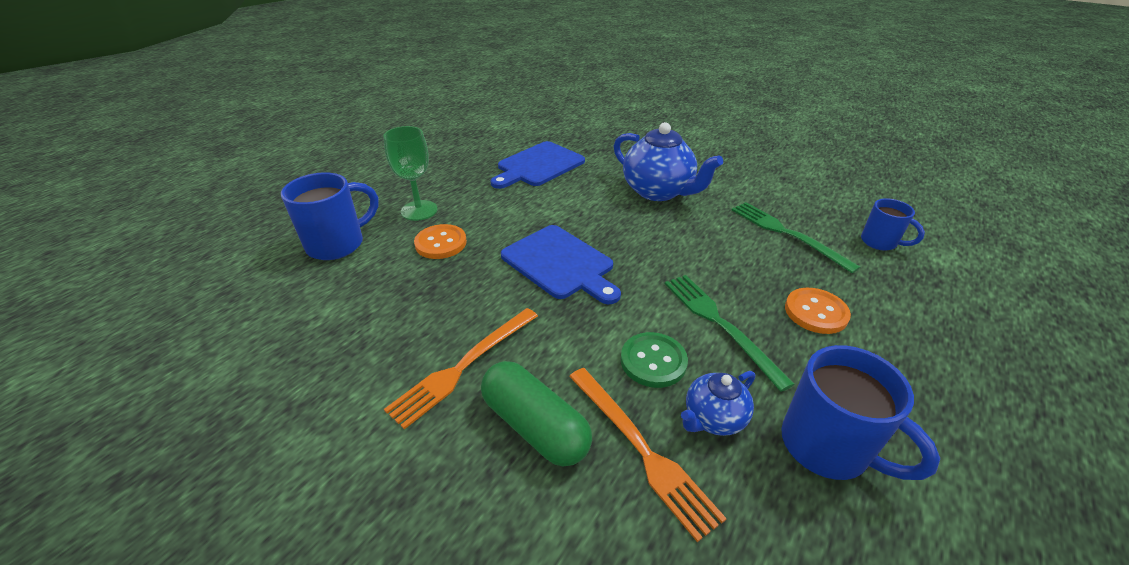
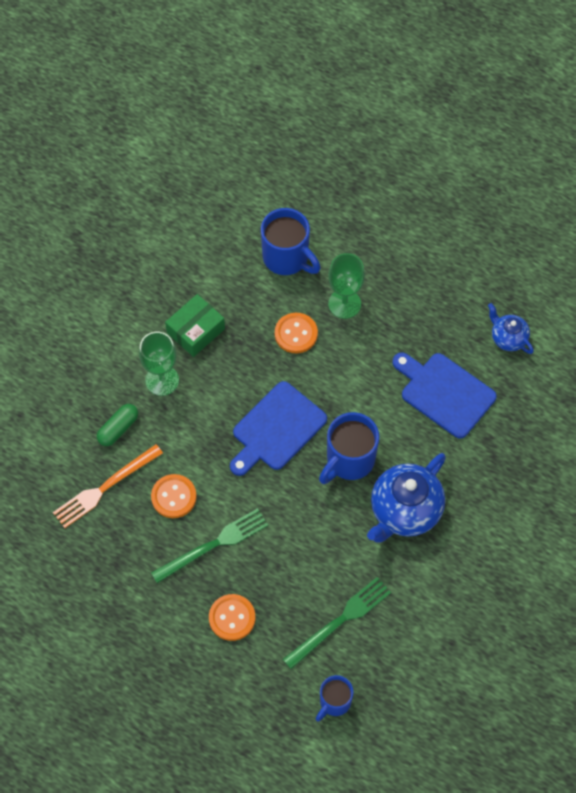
camera: 85 degrees right, 25 degrees up
orange fork [384,308,538,429] -> green goblet [139,332,179,396]
green capsule [481,361,592,467] -> green capsule [97,404,138,446], size x0.65
green button [621,332,688,388] -> orange button [151,474,197,518]
blue teapot [681,371,755,436] -> blue teapot moved to [488,303,534,354]
blue mug [781,345,940,480] -> blue mug moved to [319,412,379,484]
none -> green box [165,294,225,357]

